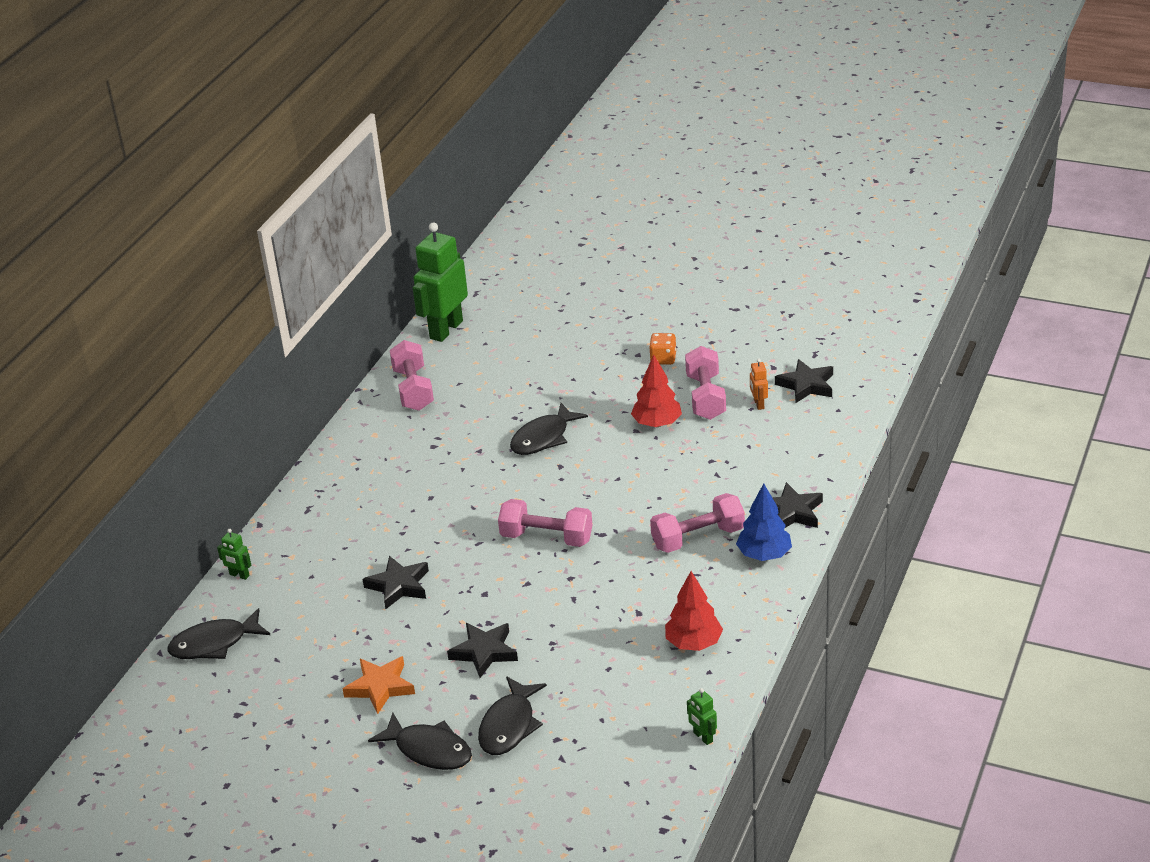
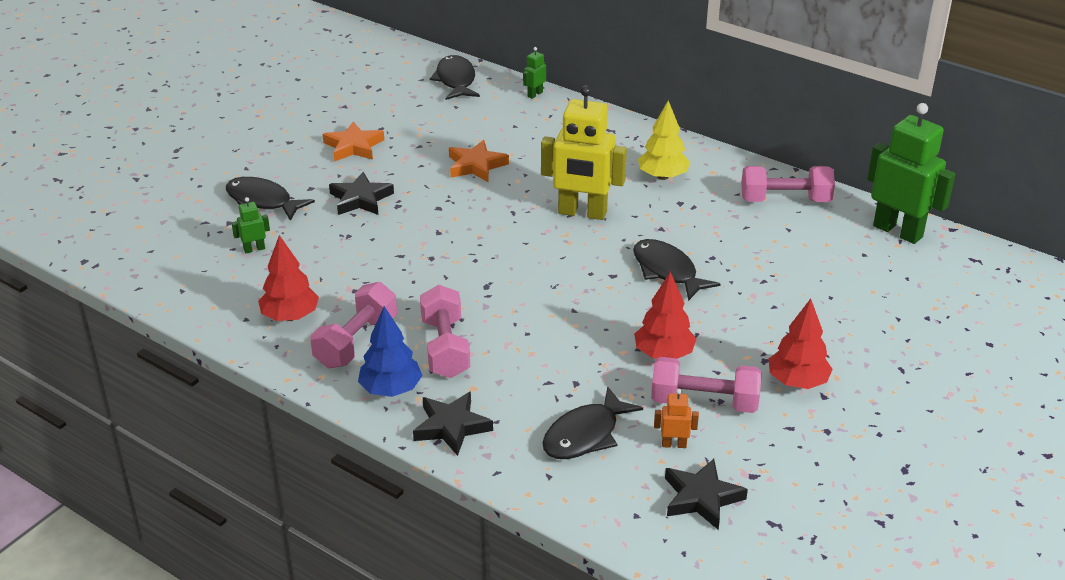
camera: 100 degrees right, 0 degrees up
black star [363,556,429,609] -> orange star [449,140,509,182]
black fish [368,713,472,770] -> black fish moved to [542,386,643,459]
pink dumbbell [498,499,592,547] -> pink dumbbell moved to [310,282,397,368]
orange dice [649,333,676,365] -> red tree [769,299,833,389]
green robot [687,688,717,745] -> green robot moved to [231,197,270,253]
none -> yellow robot [541,85,627,220]
none -> yellow tree [638,101,690,180]

